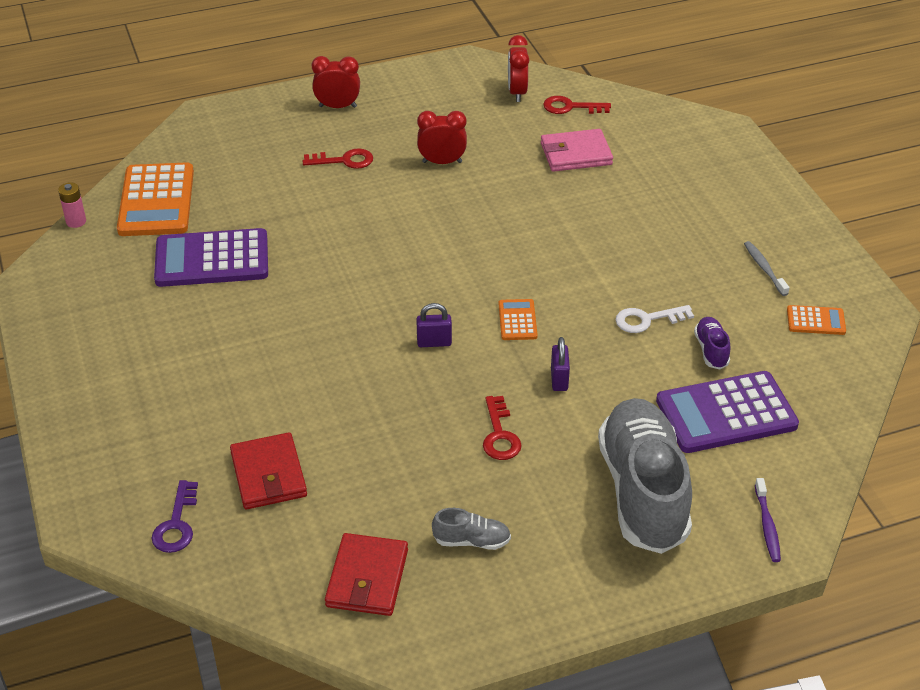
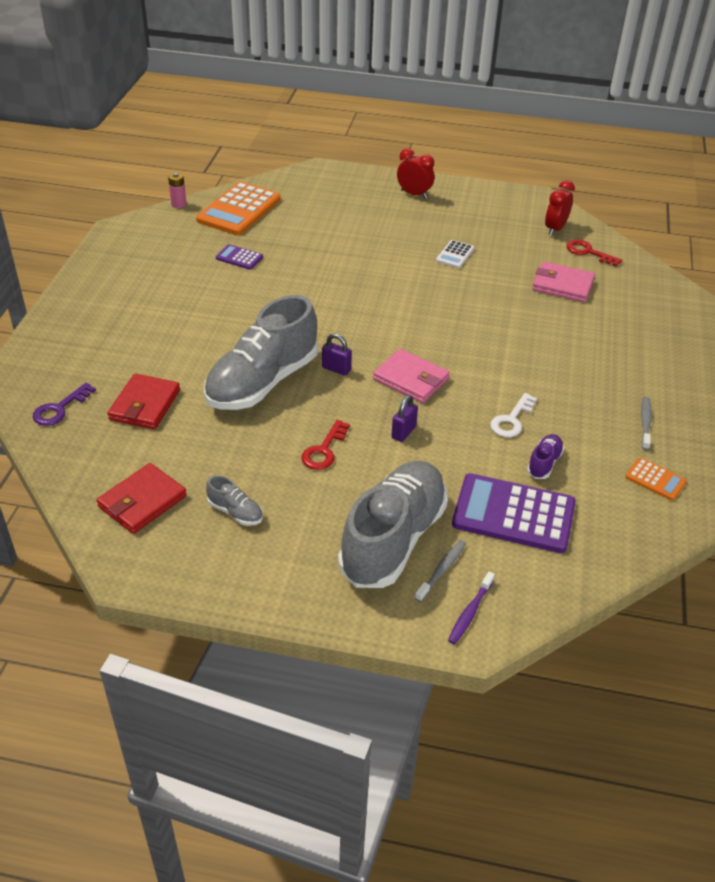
camera: 30 degrees right, 0 degrees up
purple calculator [154,228,268,287] -> purple calculator [216,244,263,270], size x0.48
red key [303,148,373,169] -> none
red clock [417,111,467,164] -> white calculator [436,240,474,268]
orange calculator [499,299,538,340] -> pink wallet [373,349,450,403]
white key [615,305,694,333] -> white key turned 75 degrees counterclockwise [490,393,537,437]
none -> grey shoe [204,295,318,410]
none -> grey toothbrush [415,540,466,602]

